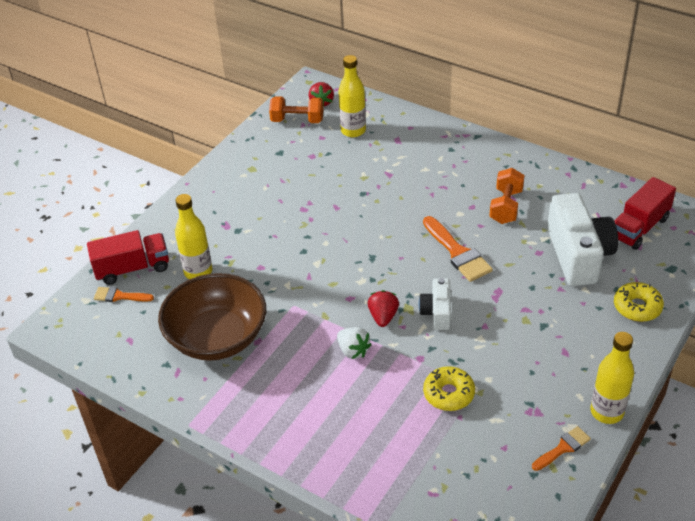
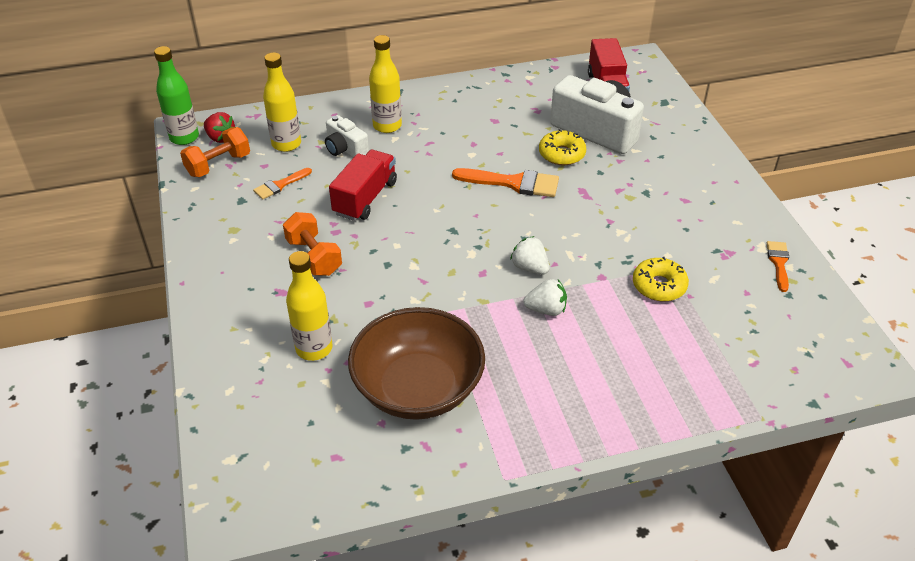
camera: 50 degrees left, 0 degrees up
red truck [87,230,169,285] -> red truck moved to [329,150,397,221]
orange brush [94,287,154,302] -> orange brush moved to [253,168,312,200]
red strawberry [368,290,399,327] -> white strawberry [510,236,549,274]
white camera [419,278,451,330] -> white camera moved to [325,115,369,158]
orange dumbbell [489,168,524,224] -> orange dumbbell moved to [283,212,342,276]
yellow bottle [590,332,634,424] -> yellow bottle moved to [369,35,402,133]
yellow donut [614,282,664,322] -> yellow donut moved to [539,129,586,165]
none -> green bottle [154,46,199,145]

